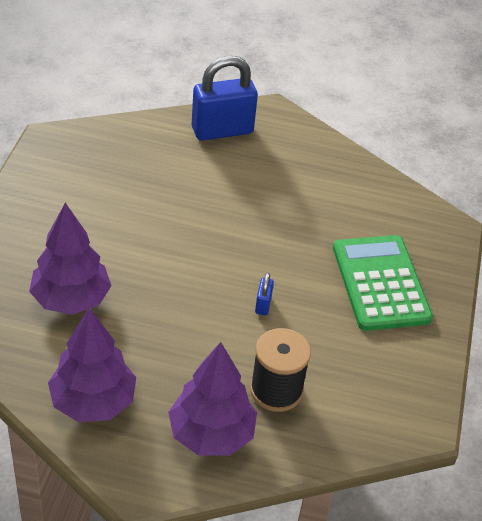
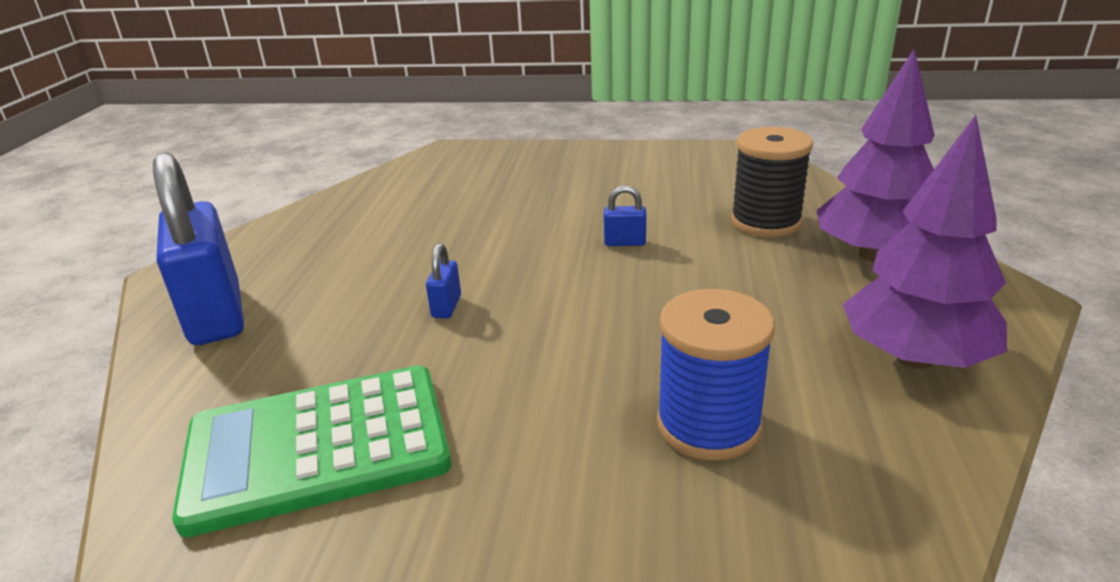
camera: 90 degrees left, 15 degrees down
purple tree [29,203,112,315] -> blue spool [657,289,775,461]
green calculator [333,235,433,331] -> green calculator moved to [172,365,451,537]
none -> blue padlock [426,243,461,318]

